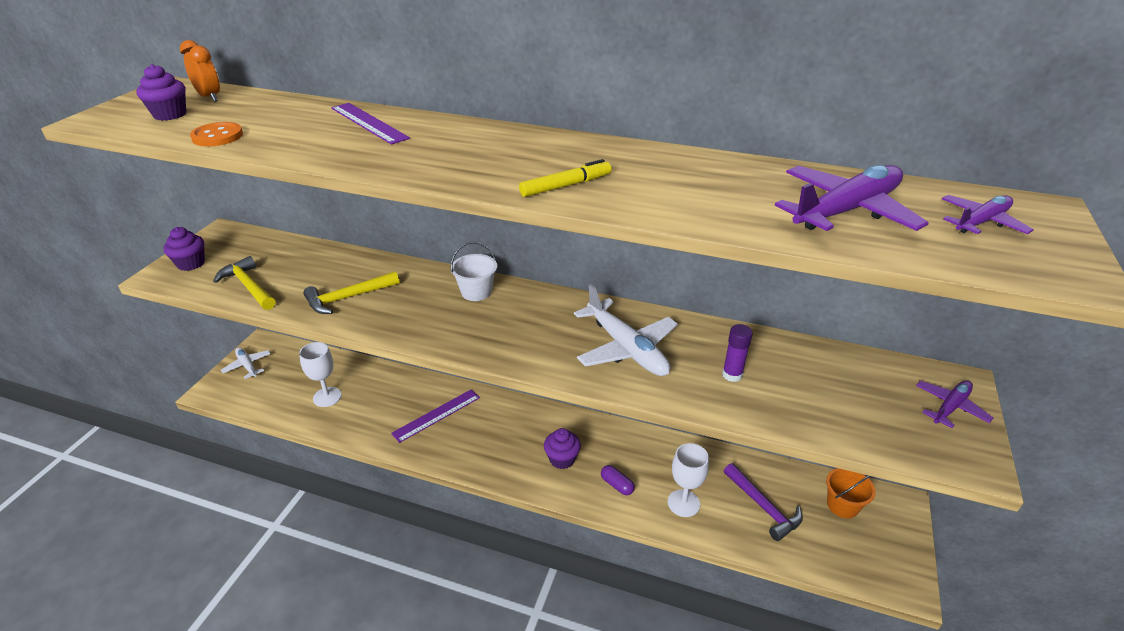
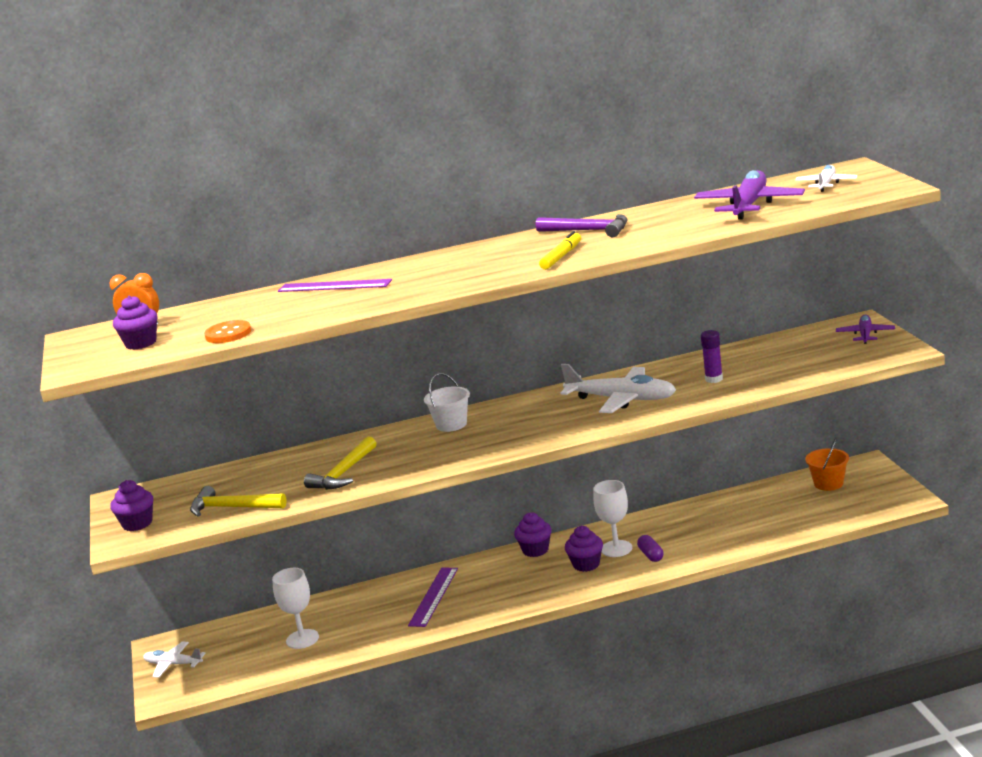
camera: 30 degrees left, 15 degrees down
purple capsule [601,465,635,495] -> purple capsule turned 60 degrees clockwise [637,535,664,562]
white goblet [668,443,709,517] -> white goblet moved to [593,480,632,557]
purple hammer [724,463,803,541] -> purple hammer moved to [536,214,627,237]
purple plane [942,195,1033,234] -> white plane [795,165,858,192]
none -> purple cupcake [514,512,552,557]

